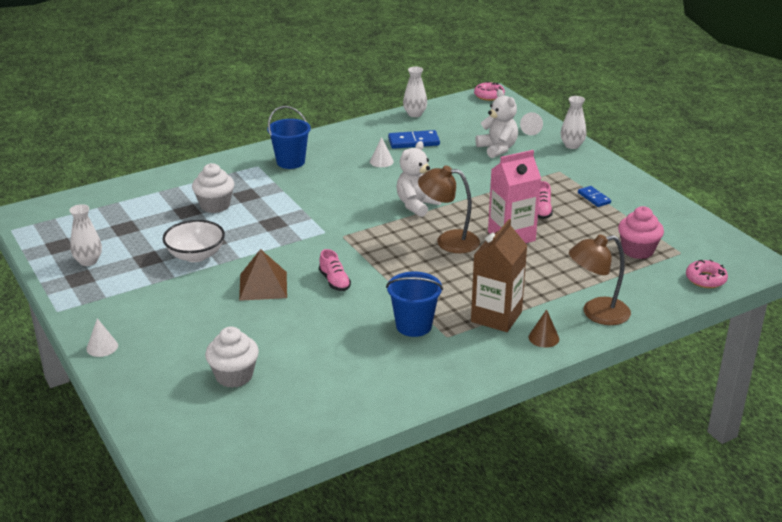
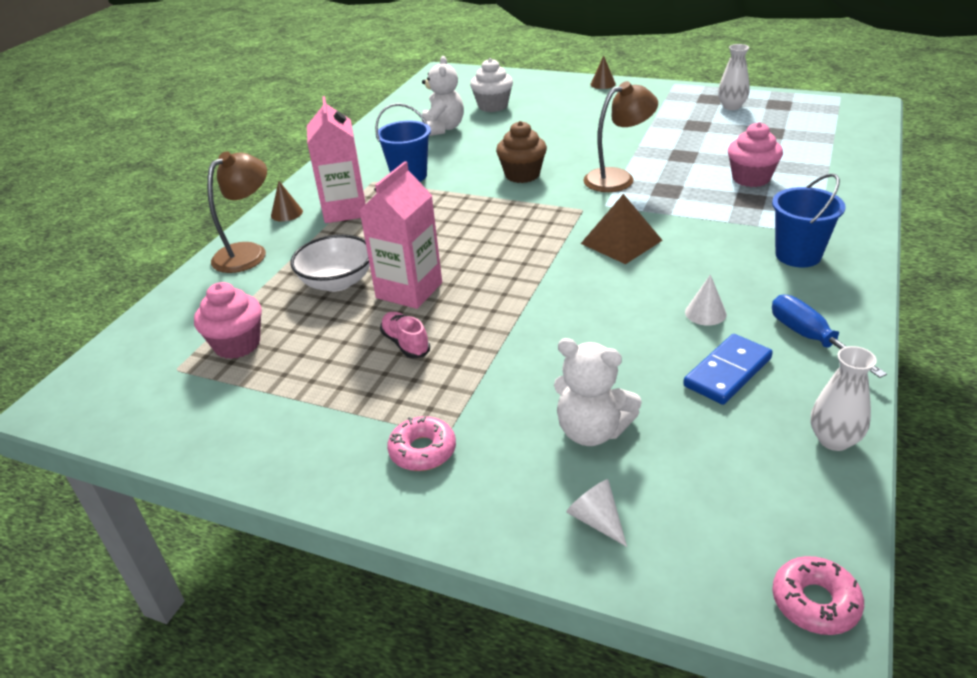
camera: 145 degrees right, 5 degrees up
white cone [86,318,118,357] -> brown cone [590,55,616,89]
white bowl [163,220,225,262] -> white bowl moved to [290,235,370,292]
white cupcake [192,163,235,213] -> pink cupcake [728,122,783,187]
brown pyramid [239,249,287,301] -> brown pyramid moved to [581,194,663,264]
pink shoe [319,249,351,291] -> brown cupcake [496,121,547,183]
white teddy bear [396,141,441,217] -> white teddy bear moved to [422,56,464,136]
brown lamp [418,165,480,253] -> brown lamp moved to [583,81,658,192]
brown carton [471,219,528,332] -> pink carton [307,96,366,223]
white vase [561,96,586,149] -> none
blue domino [578,186,611,207] -> none
pink donut [686,260,728,288] -> pink donut moved to [387,416,456,471]
none -> blue screwdriver [772,295,887,378]

